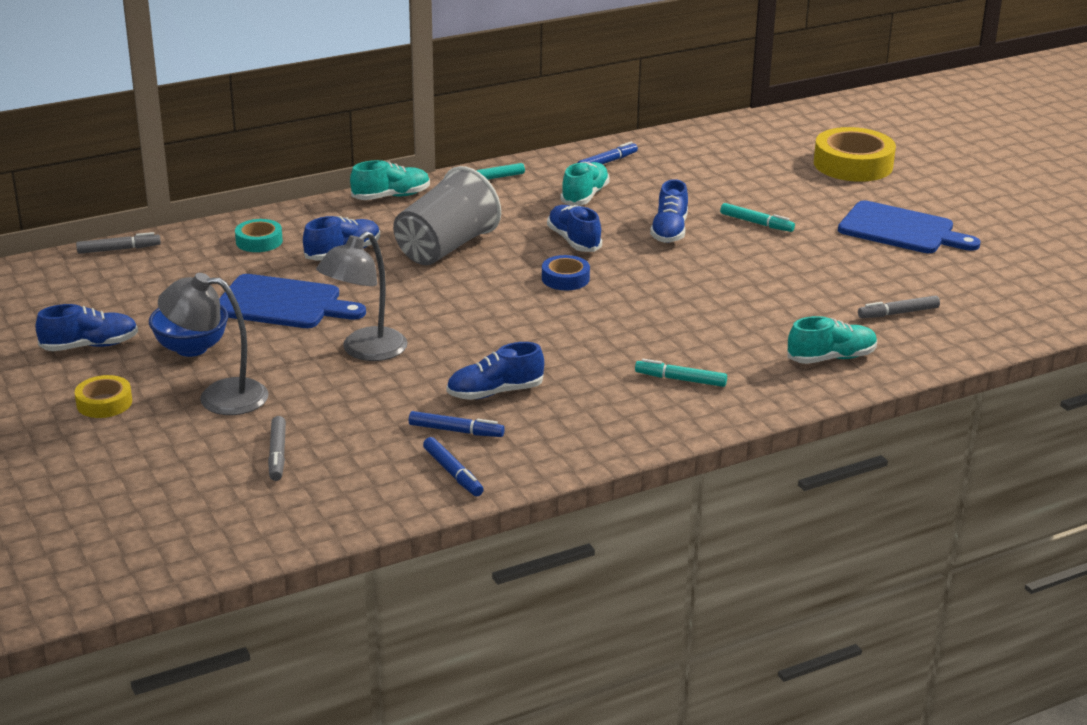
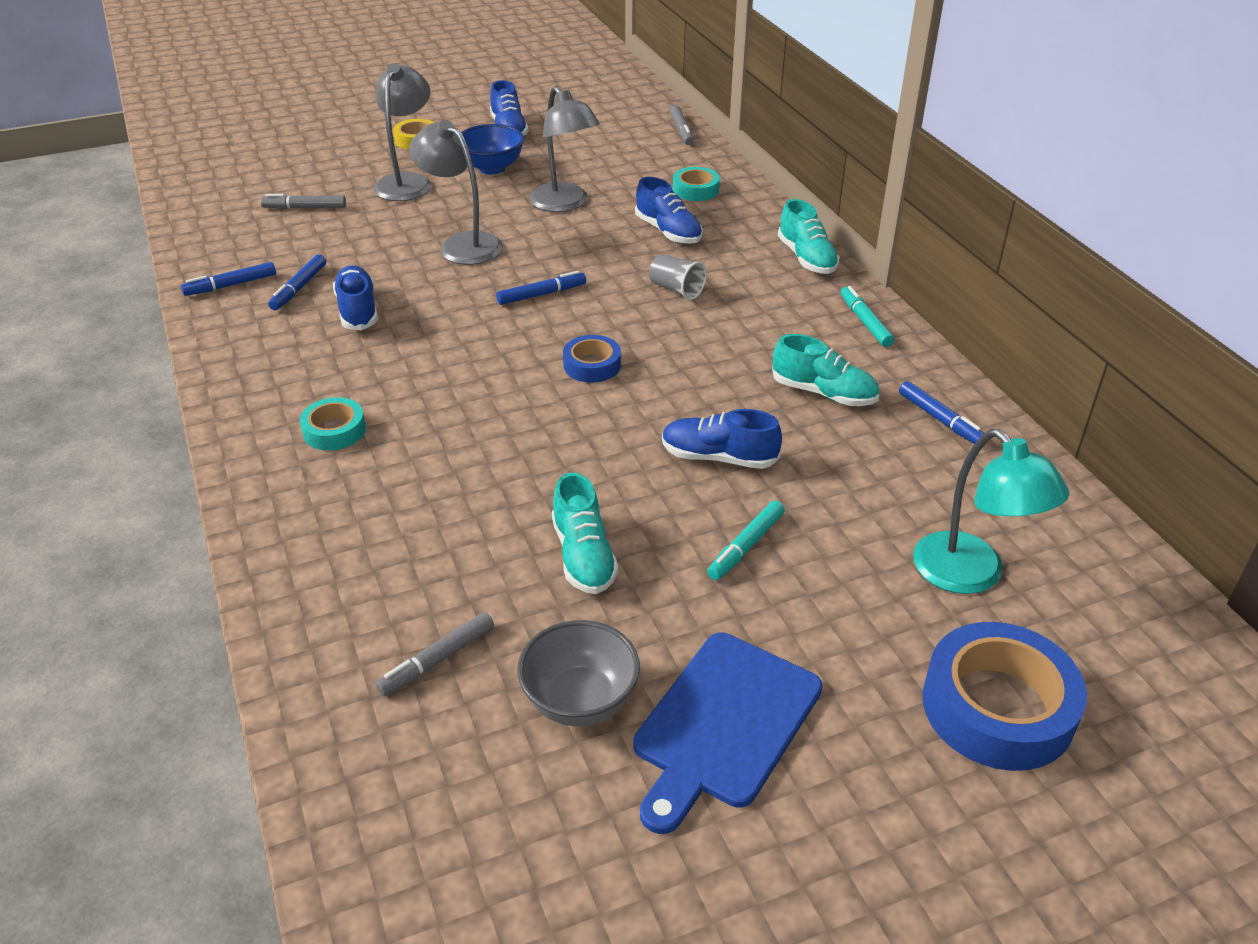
camera: 95 degrees right, 10 degrees up
blue cutting board [219,274,366,328] -> grey lamp [529,86,600,212]
grey cup [393,166,501,265] -> grey cup [649,254,707,300], size x0.46
blue shoe [547,205,602,252] -> none
turquoise marker [635,359,727,387] -> turquoise tape [300,397,366,451]
turquoise shoe [788,316,877,364] -> turquoise shoe moved to [552,473,619,594]
yellow tape [814,127,896,182] -> blue tape [923,622,1087,771]
grey marker [858,295,940,318] -> grey marker turned 120 degrees counterclockwise [375,612,494,696]
none -> blue marker [496,271,586,305]
none -> grey bowl [517,620,640,726]
none -> turquoise lamp [913,429,1069,594]

